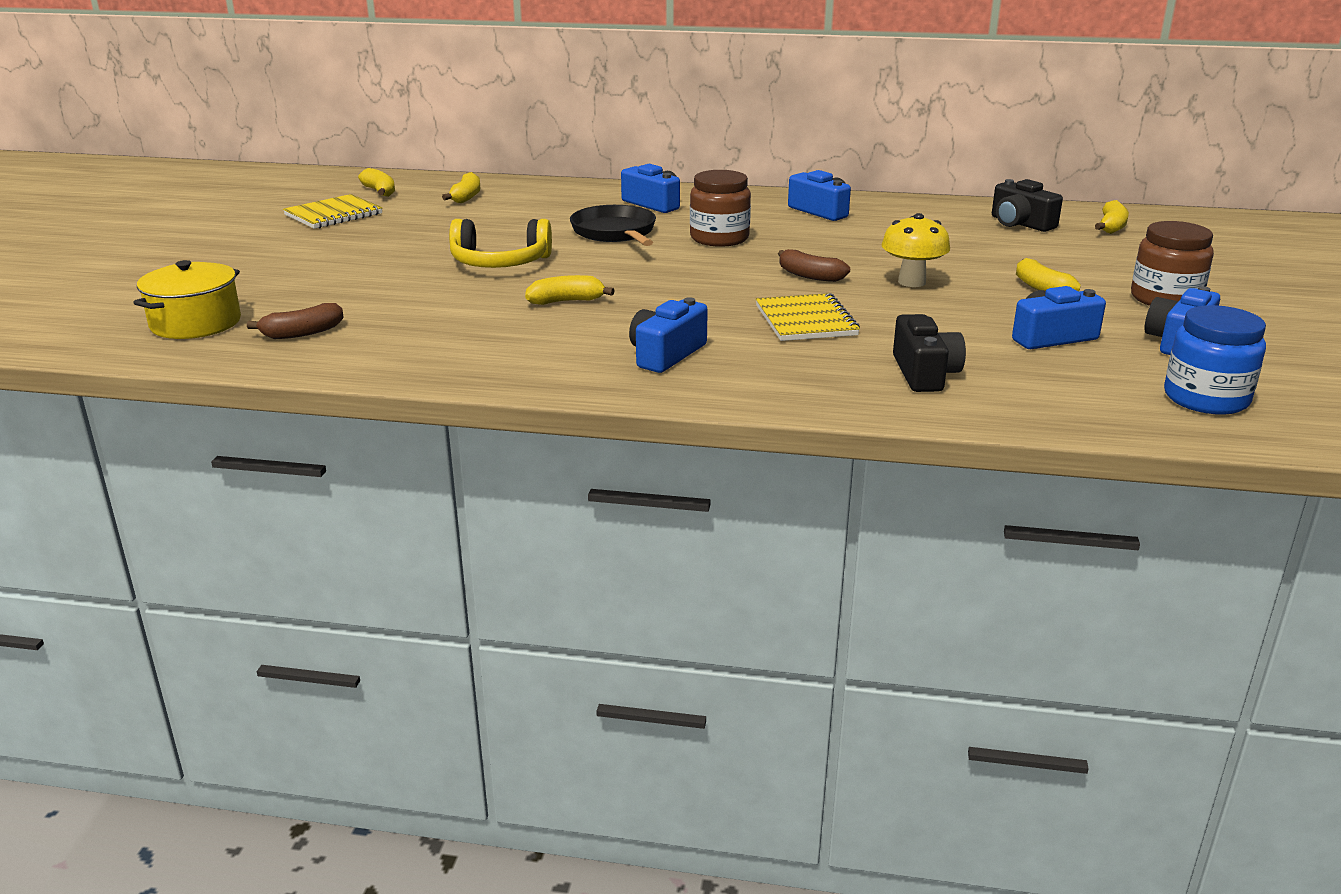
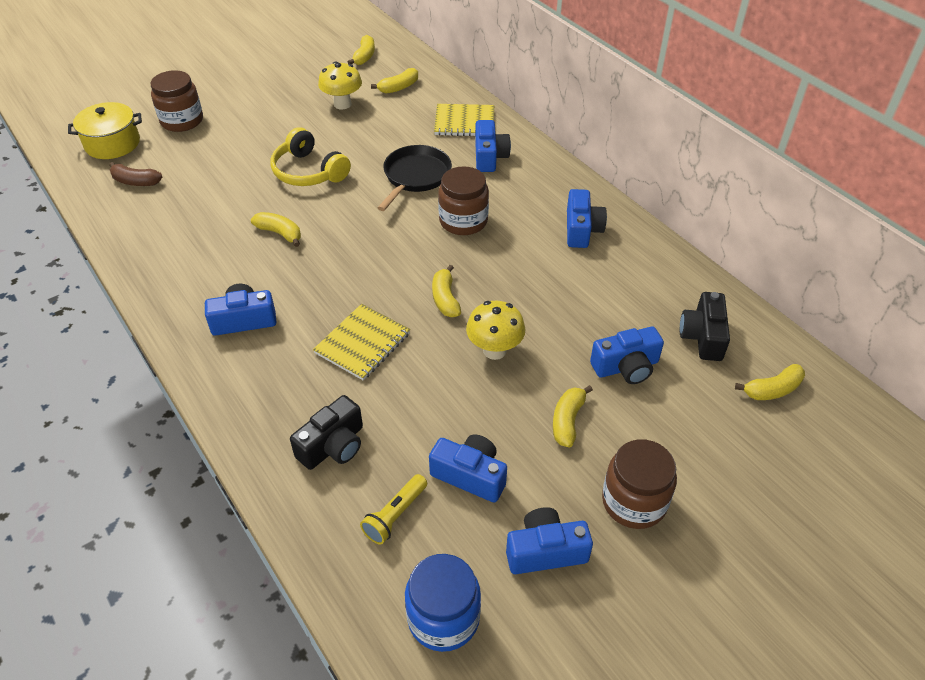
camera: 45 degrees right, 20 degrees up
yellow notebook [283,194,383,229] -> yellow notebook moved to [434,104,494,136]
brown banana [778,249,850,282] -> yellow banana [432,265,461,317]
none -> brown jar [150,70,203,132]
none -> yellow mushroom [318,62,362,110]
none -> yellow flashlight [360,474,427,545]
none -> blue camera [590,327,664,384]

